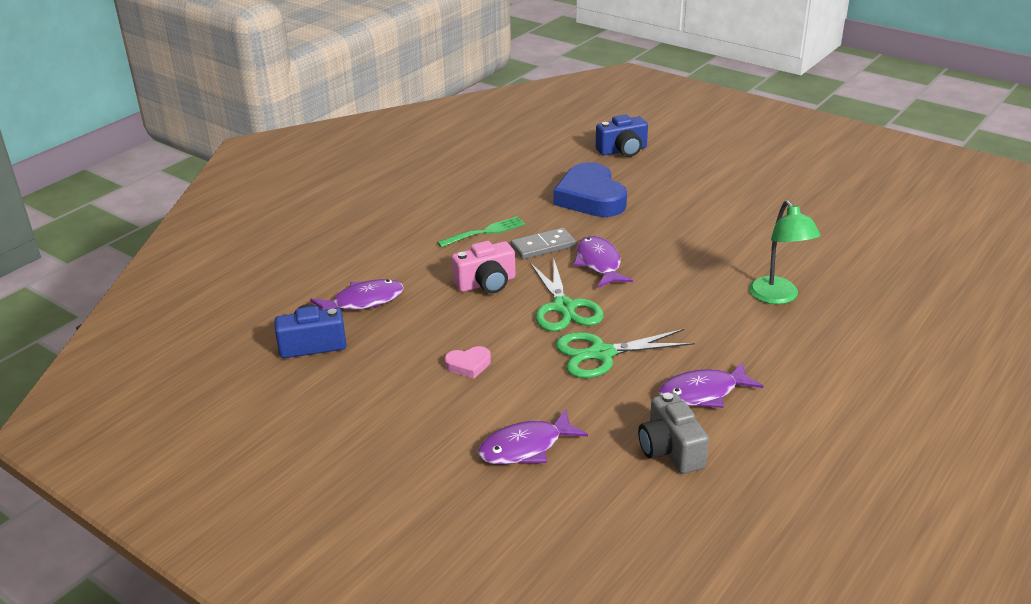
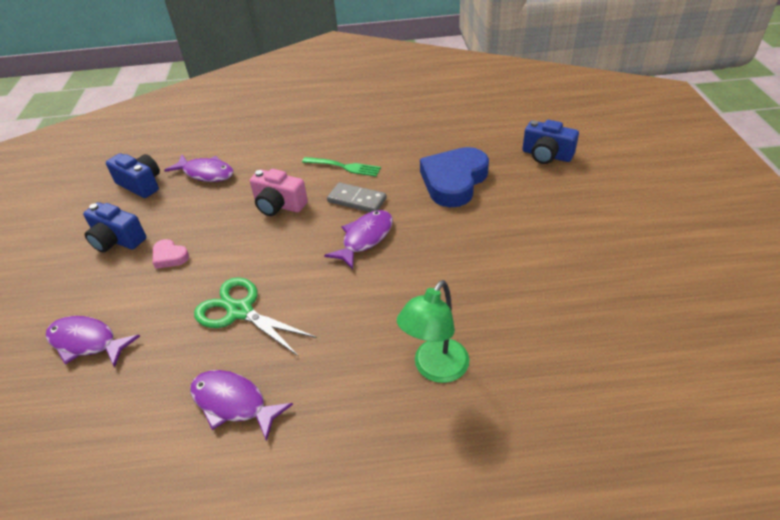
camera: 50 degrees right, 10 degrees up
green scissors [530,257,604,331] -> none
grey camera [638,393,709,474] -> none
none -> blue camera [83,202,146,253]

